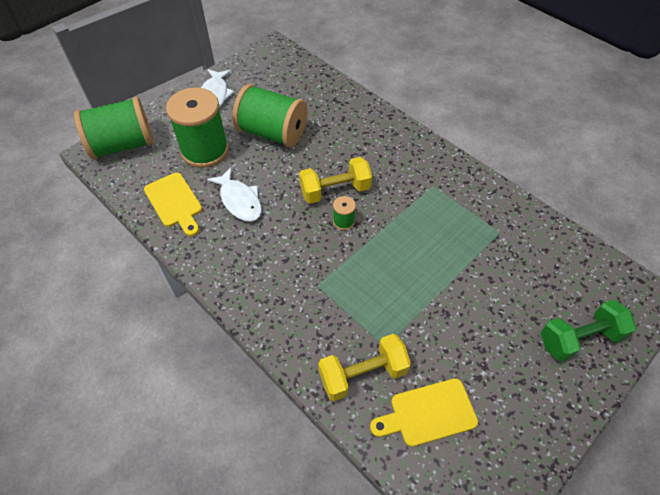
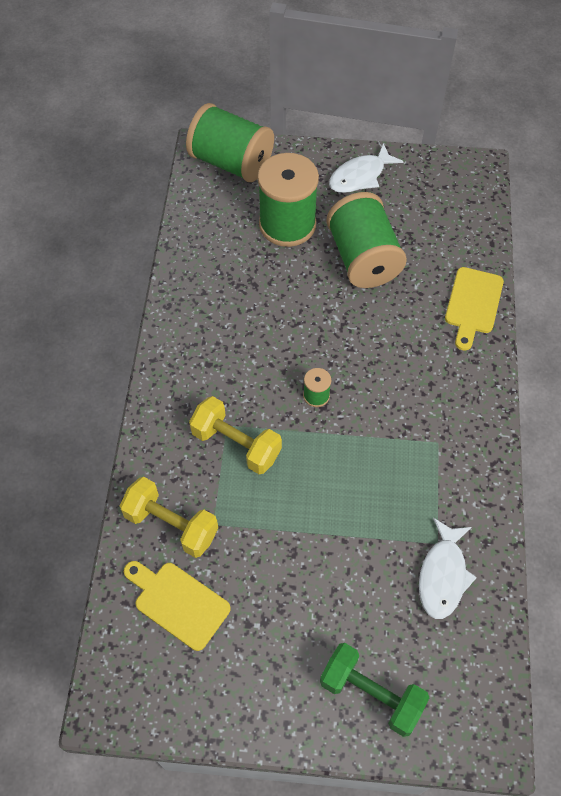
camera: 50 degrees right, 5 degrees up
yellow cutting board [144,172,202,236] -> yellow cutting board moved to [445,267,504,351]
white fish [207,167,262,222] -> white fish moved to [419,518,477,619]
yellow dumbbell [299,157,372,204] -> yellow dumbbell moved to [189,396,282,474]

